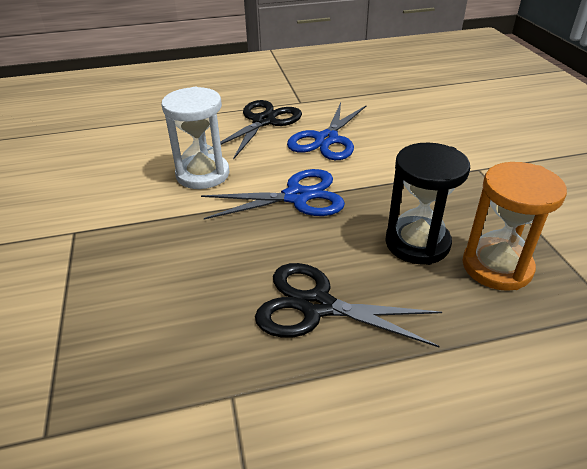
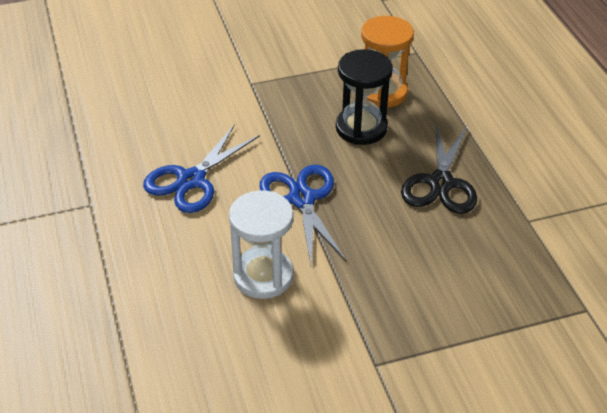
camera: 95 degrees left, 5 degrees up
black scissors [212,100,302,160] -> none
blue scissors [287,103,367,160] -> blue scissors turned 105 degrees clockwise [143,124,260,213]

